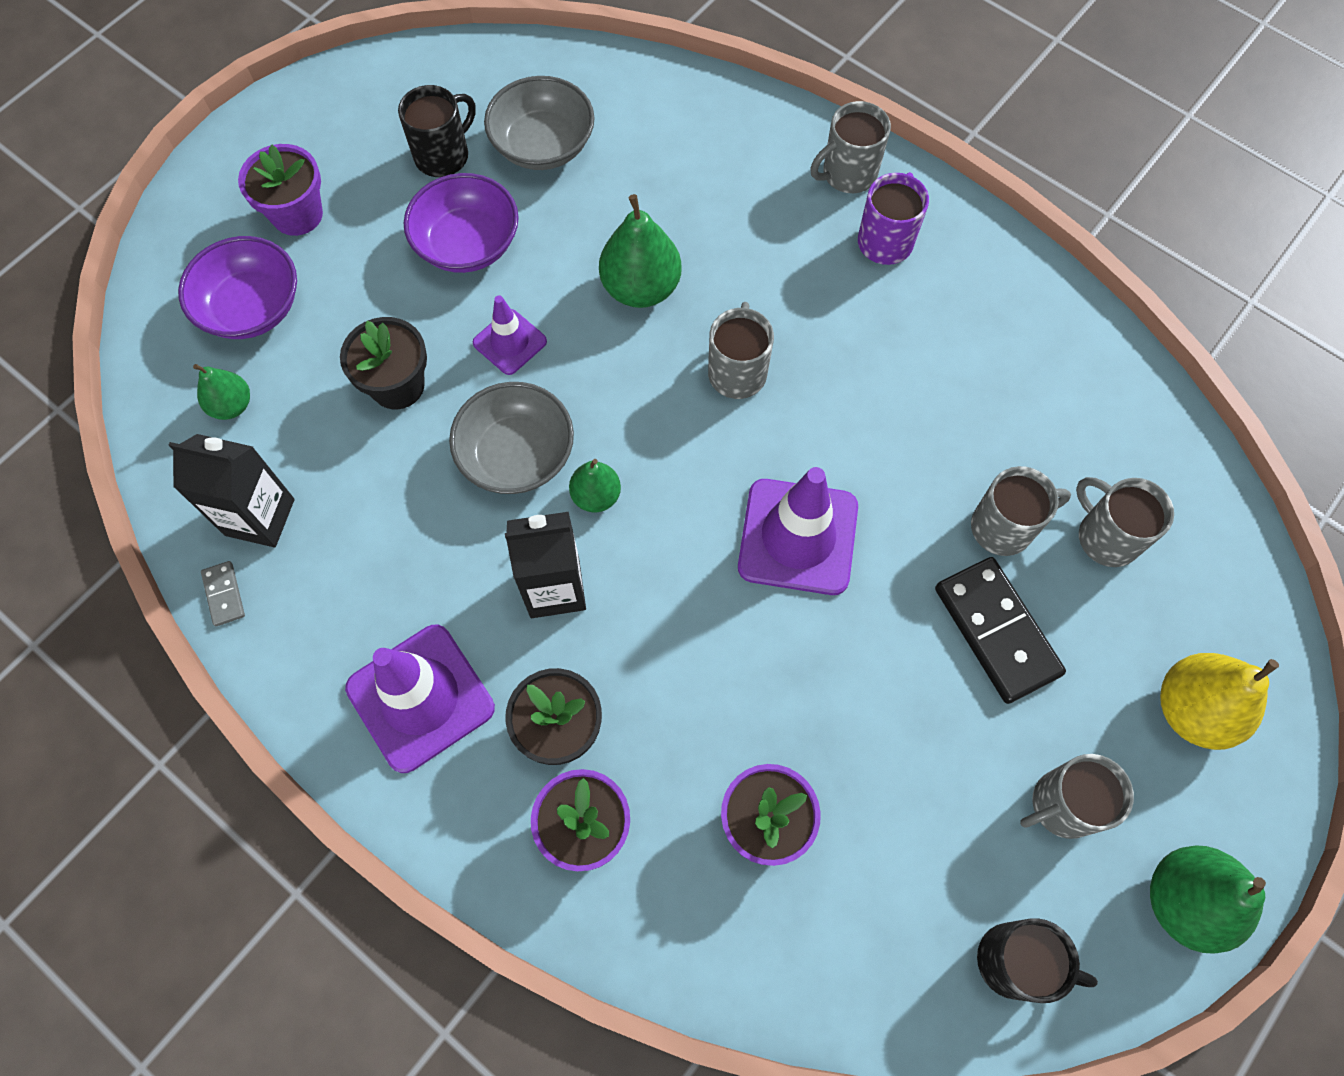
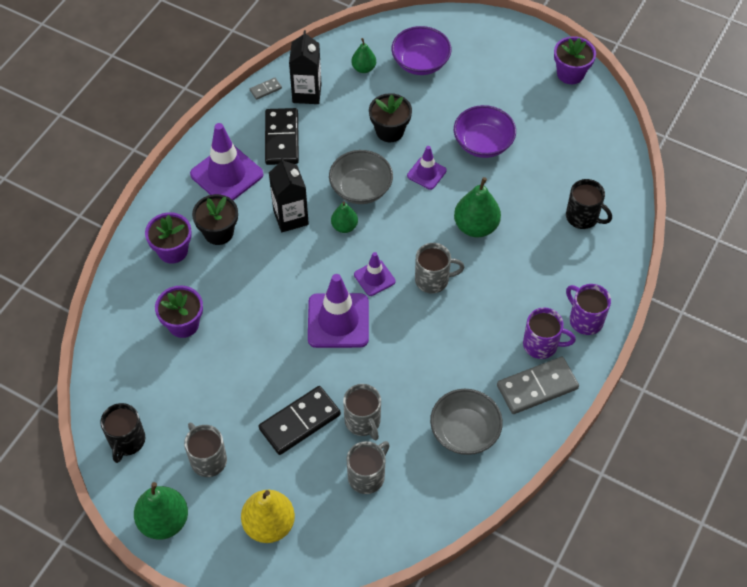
camera: 80 degrees right, 10 degrees down
purple flower pot [238,144,323,236] -> purple flower pot moved to [554,36,596,84]
black mug [398,85,476,177] -> black mug moved to [566,179,612,229]
grey bowl [484,76,595,170] -> grey bowl moved to [430,389,503,455]
grey mug [810,101,891,193] -> purple mug [566,284,611,335]
none -> black domino [265,108,299,165]
none -> purple traffic cone [354,252,395,296]
none -> grey domino [497,357,579,414]

